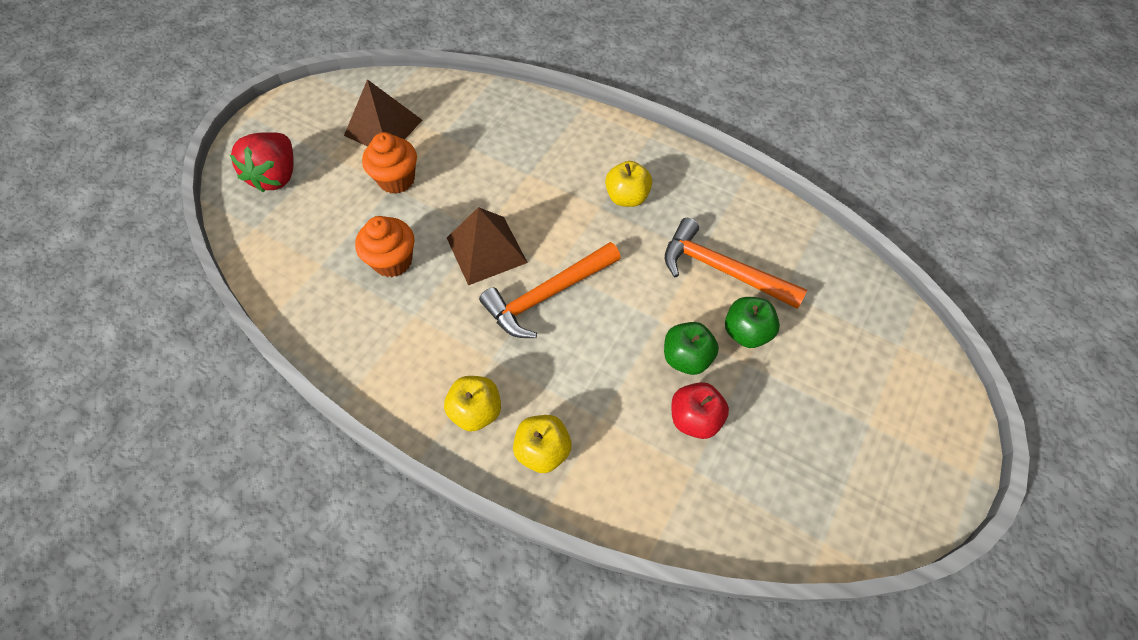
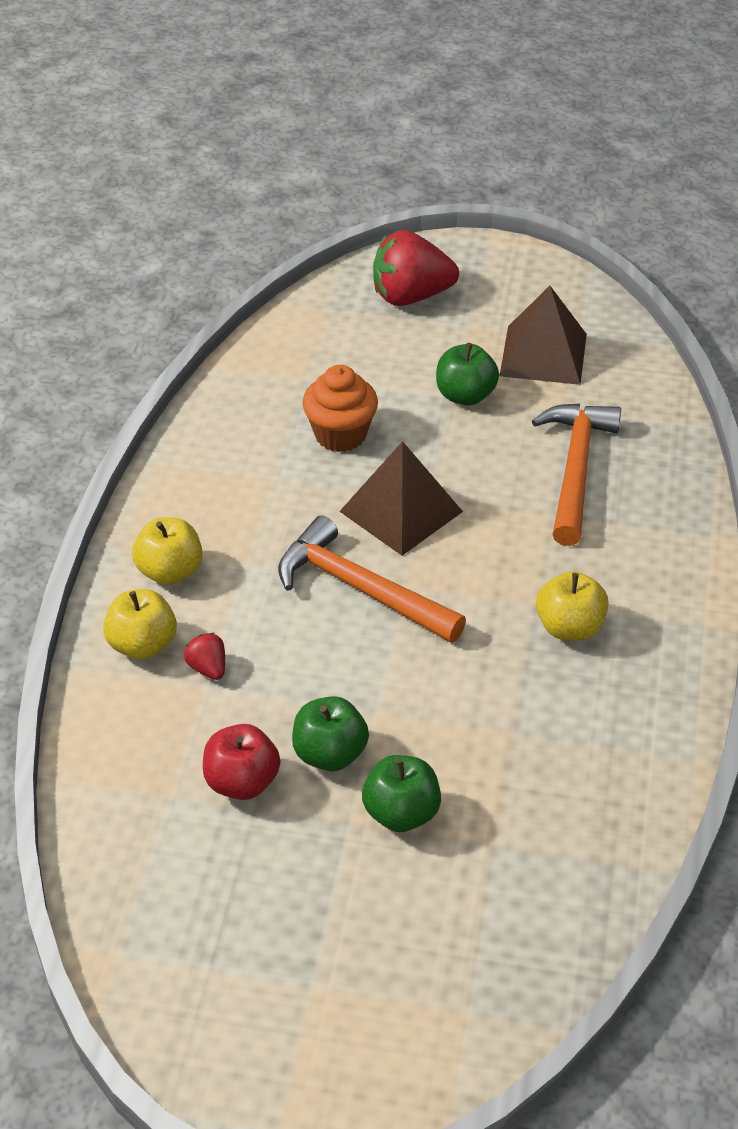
camera: 70 degrees right, 15 degrees down
orange cupcake [362,132,417,194] -> green apple [436,343,499,406]
orange hammer [665,218,807,309] -> orange hammer moved to [532,403,621,546]
none -> red strawberry [184,633,225,680]

